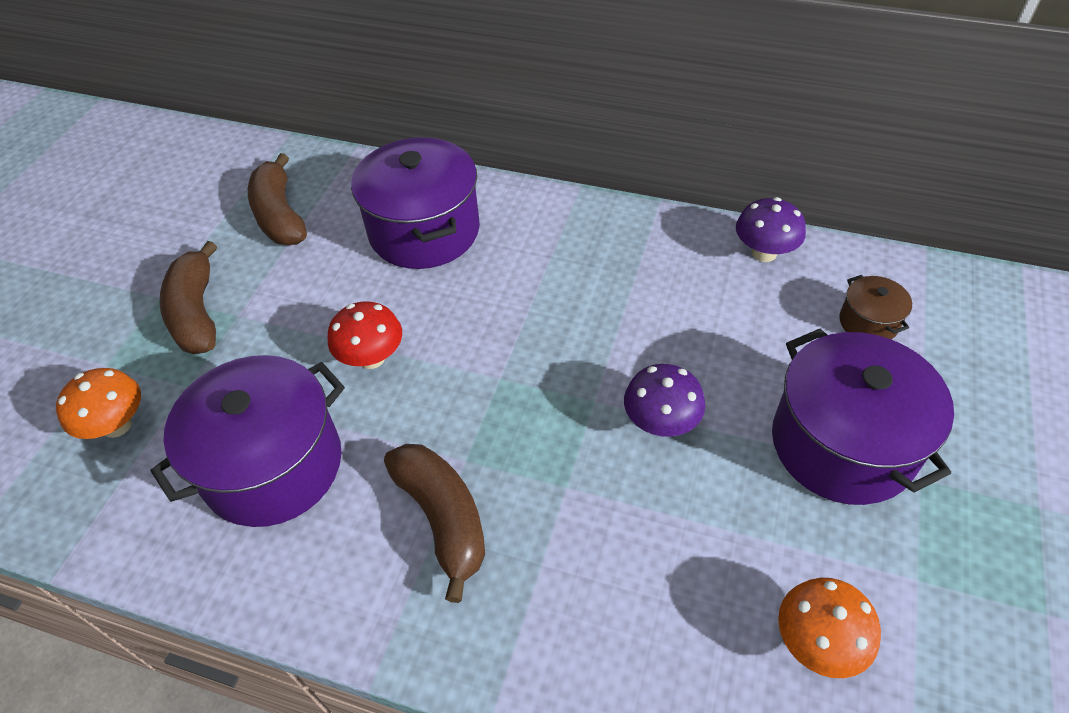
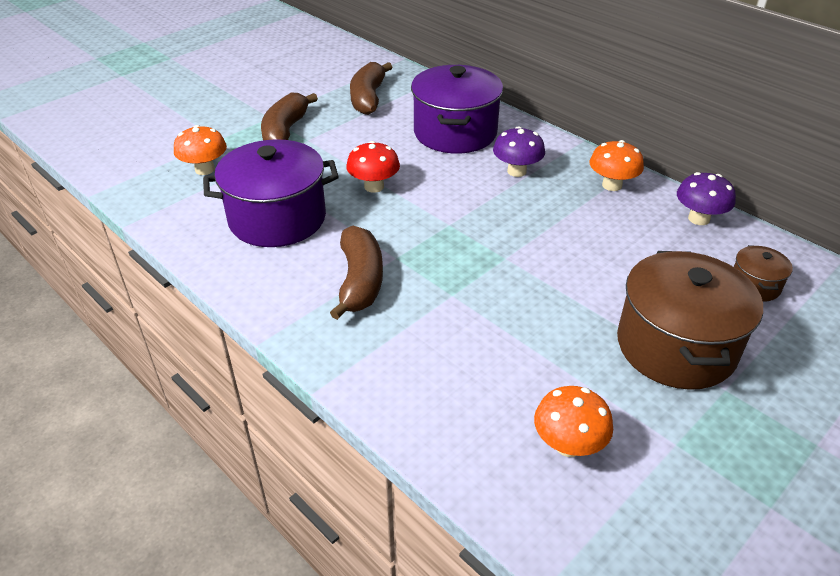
camera: 25 degrees right, 10 degrees down
purple mushroom [624,364,705,437] -> purple mushroom moved to [493,126,545,177]
purple pot [772,328,954,505] -> brown pot [617,251,763,390]
none -> orange mushroom [590,140,644,191]

